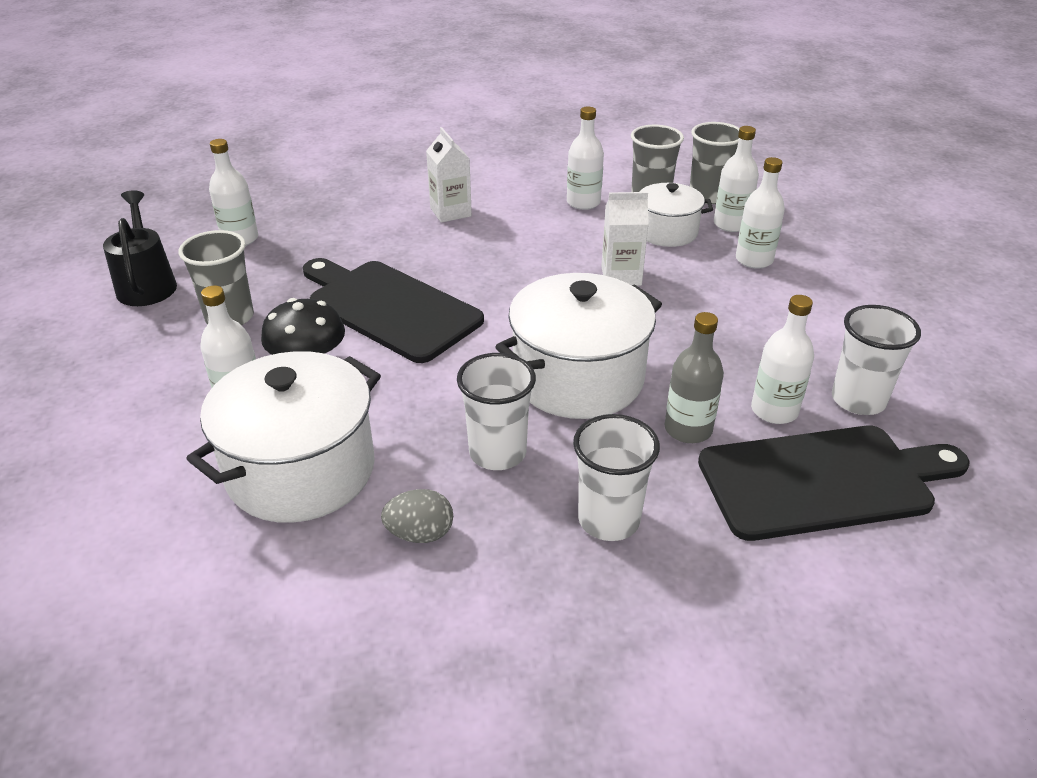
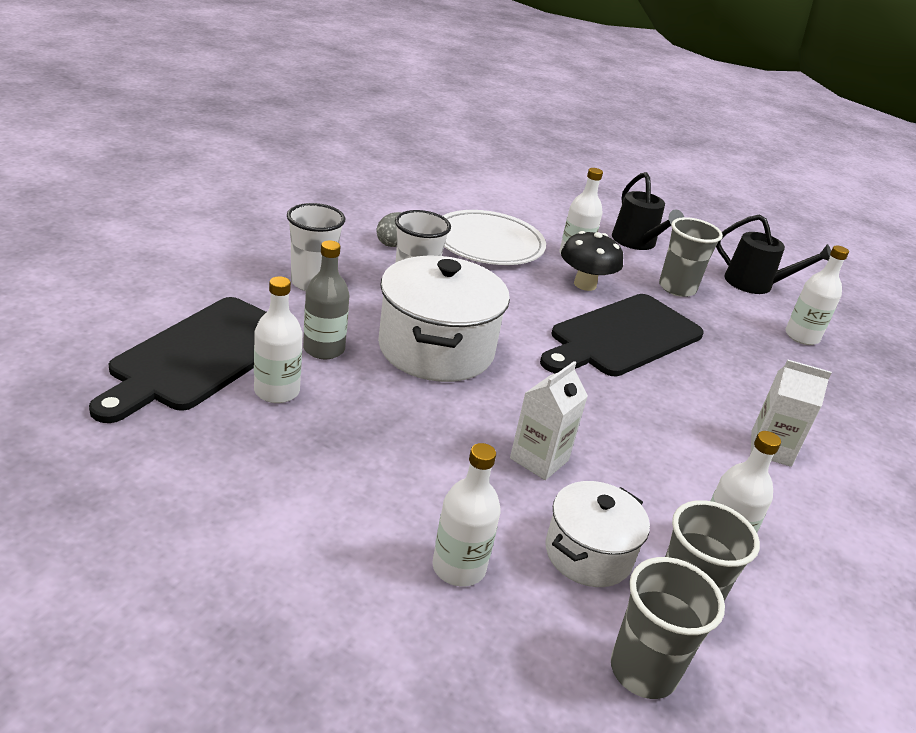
camera: 125 degrees right, 5 degrees down
white pot [186,351,381,523] -> white plate [443,210,546,265]
black cutting board [303,258,484,363] -> black cutting board turned 150 degrees clockwise [540,294,704,376]
white bottle [714,126,759,232] -> none
white cup [832,305,921,415] -> none
none -> black watering can [612,172,684,250]

